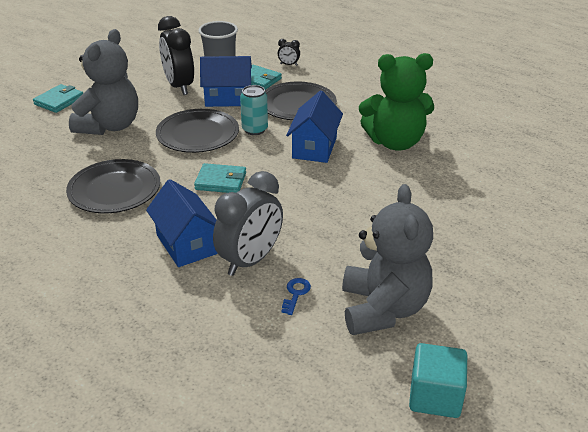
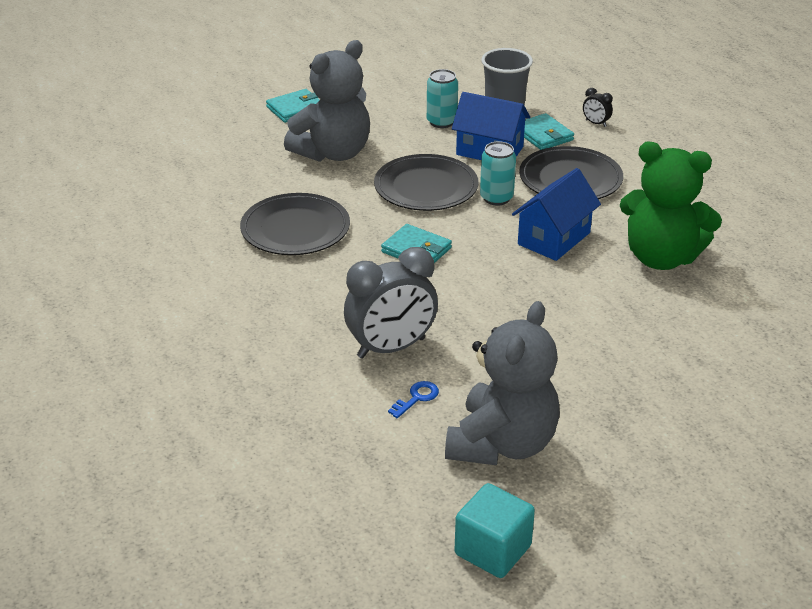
camera: 25 degrees right, 0 degrees up
blue house [146,179,218,267] -> none
black clock [158,16,194,95] -> turquoise can [427,69,458,128]

